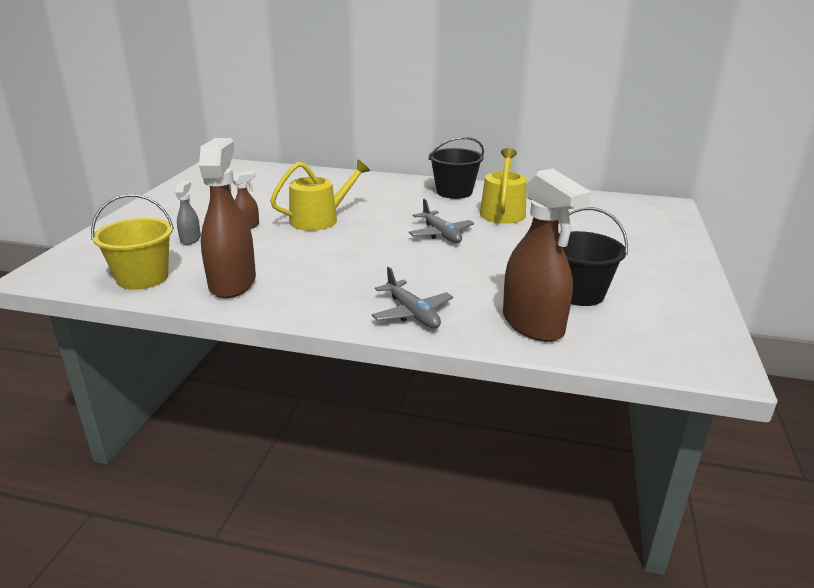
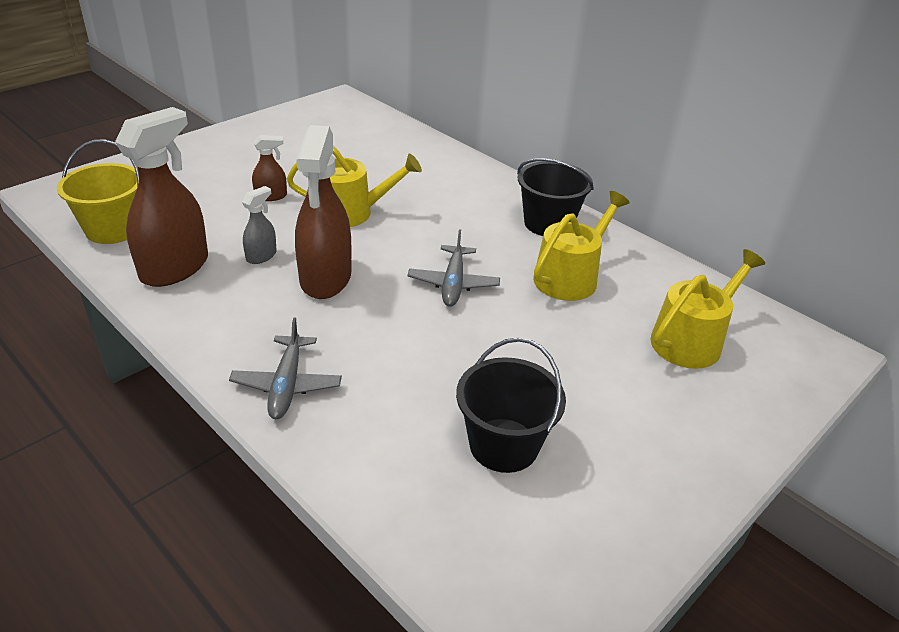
camera: 30 degrees right, 10 degrees up
grey spray bottle [175,181,201,245] -> grey spray bottle moved to [242,186,277,264]
brown spray bottle [503,168,592,342] -> brown spray bottle moved to [295,125,351,299]
none -> yellow watering can [650,249,765,369]

